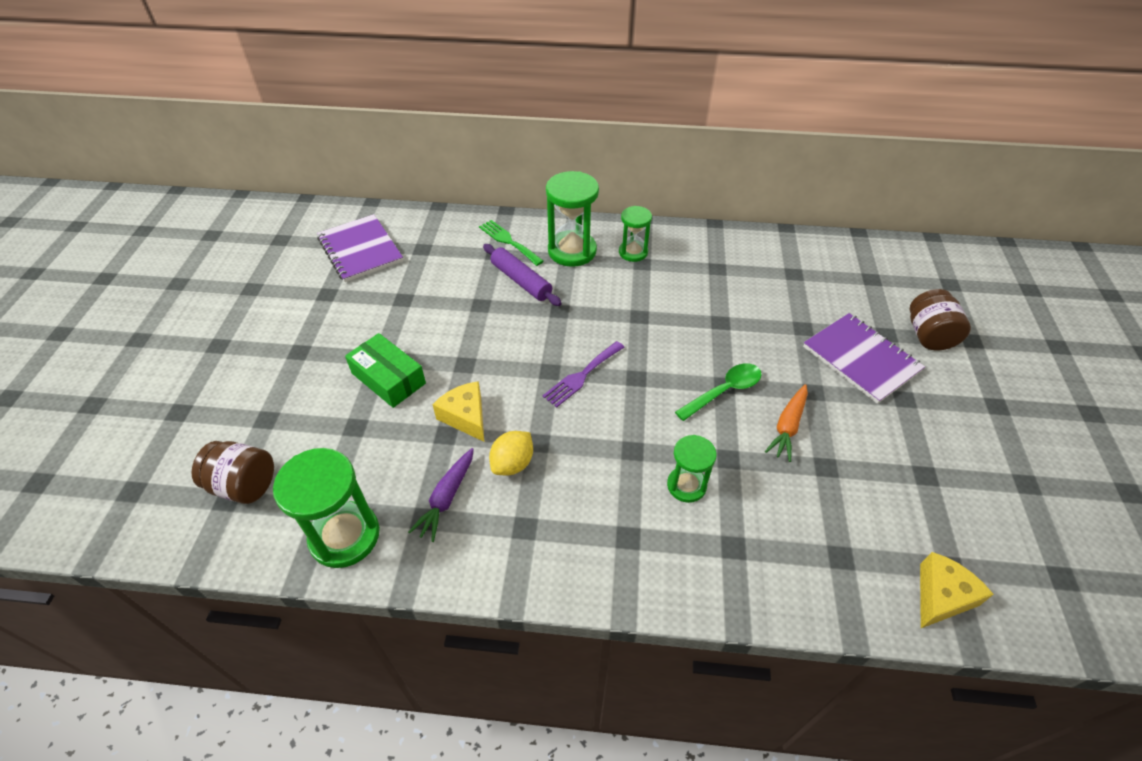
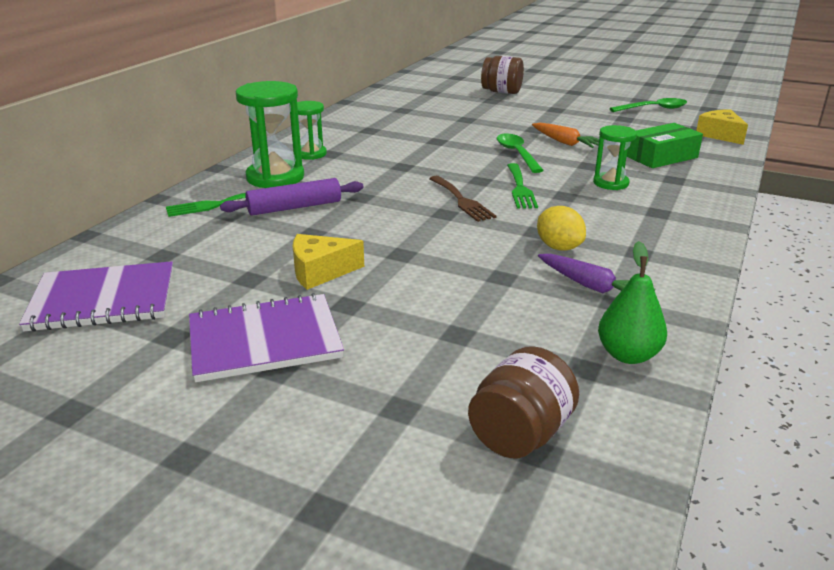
camera: 70 degrees left, 20 degrees down
green hourglass [273,448,380,568] -> green pear [598,241,667,364]
green box [345,333,426,408] -> green box moved to [627,123,703,168]
yellow cheese [433,381,484,442] -> yellow cheese moved to [293,234,364,290]
purple fork [542,341,624,408] -> brown fork [429,176,496,222]
purple notebook [803,313,925,404] -> purple notebook moved to [189,293,344,382]
none -> green fork [507,163,538,209]
none -> green spoon [610,98,687,112]

